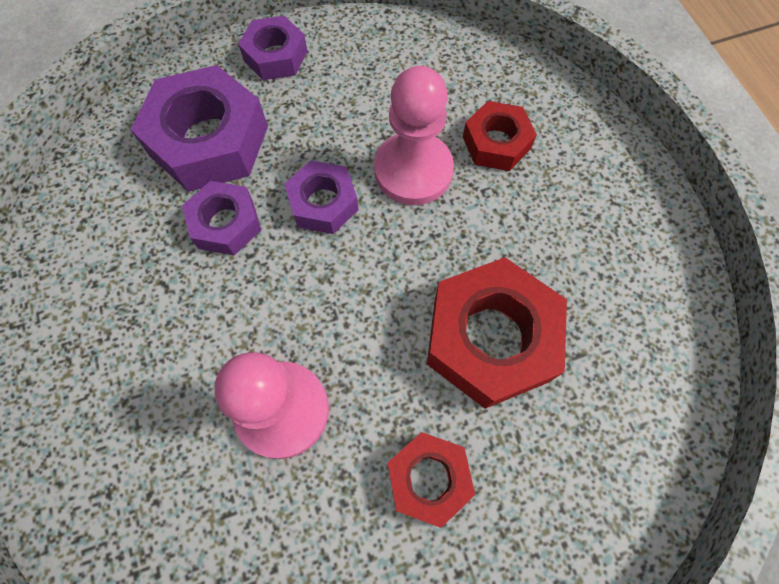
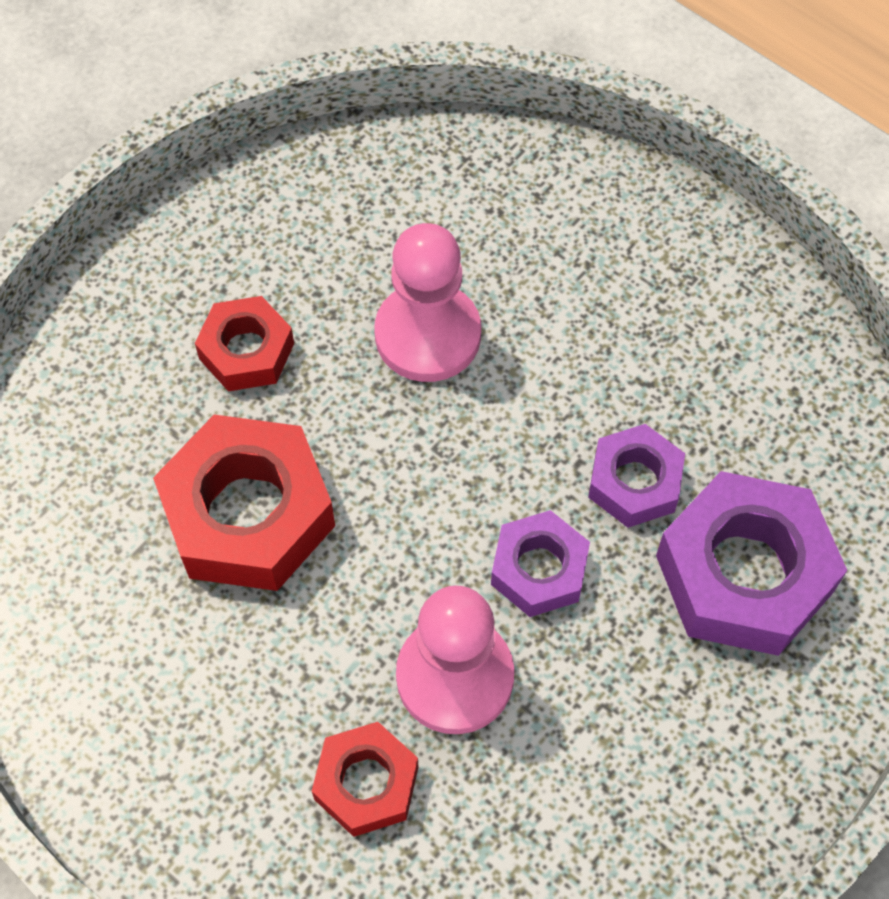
camera: 150 degrees right, 5 degrees down
purple nut [238,16,307,80] -> none

